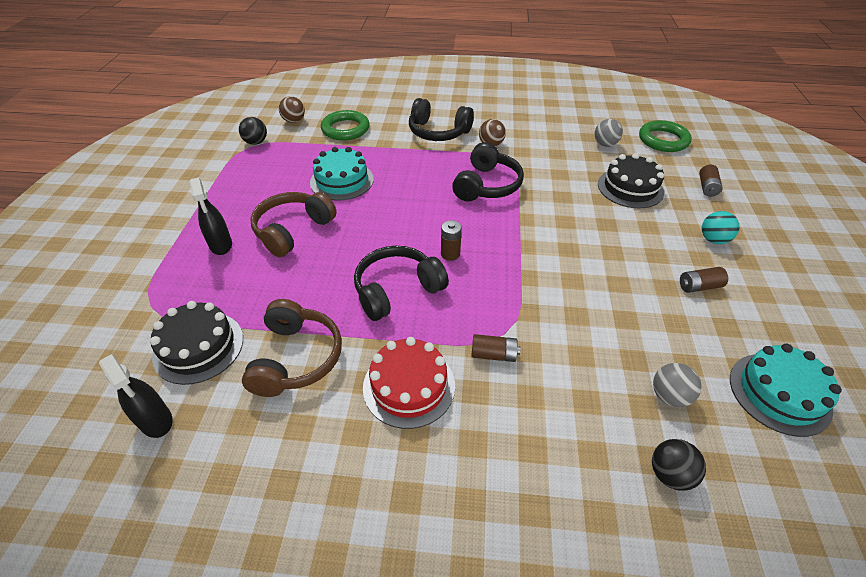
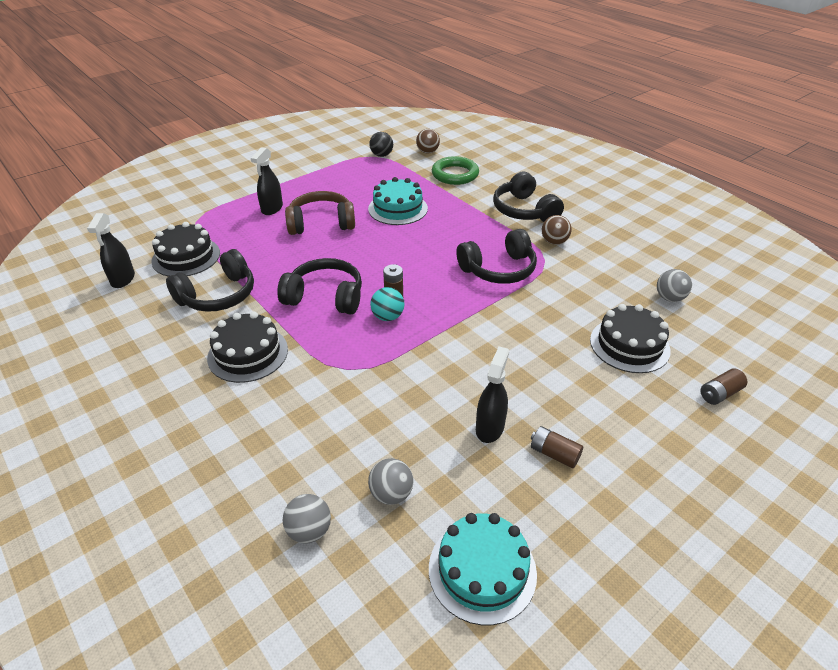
camera: 45 degrees right, 5 degrees down
brown headphones [242,299,342,397] -> black headphones [166,249,254,312]
red cake [363,337,455,429] -> black cake [207,312,288,383]
brown battery [471,334,521,362] -> none
green ring [639,120,692,152] -> none
black ball [652,439,706,491] -> grey ball [283,494,331,544]
turquoise ball [702,211,740,244] -> turquoise ball moved to [370,287,404,321]
none -> black spray bottle [476,346,509,443]

